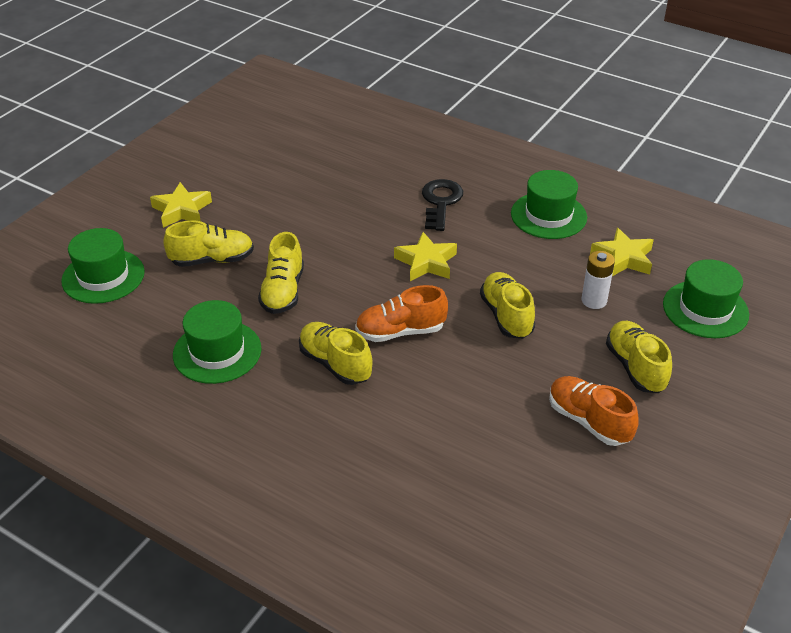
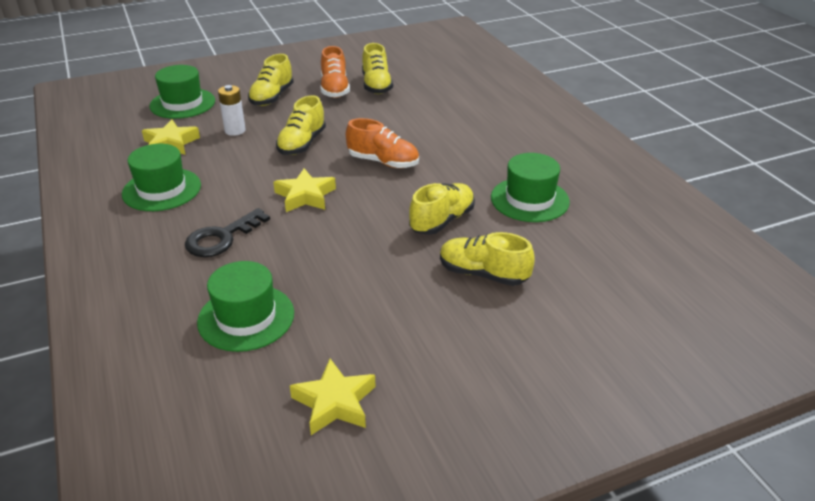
camera: 145 degrees left, 5 degrees down
green hat [61,228,145,304] -> green hat moved to [197,261,294,352]
yellow star [150,182,212,228] -> yellow star moved to [290,359,376,435]
yellow shoe [299,322,372,385] -> yellow shoe moved to [362,43,393,94]

